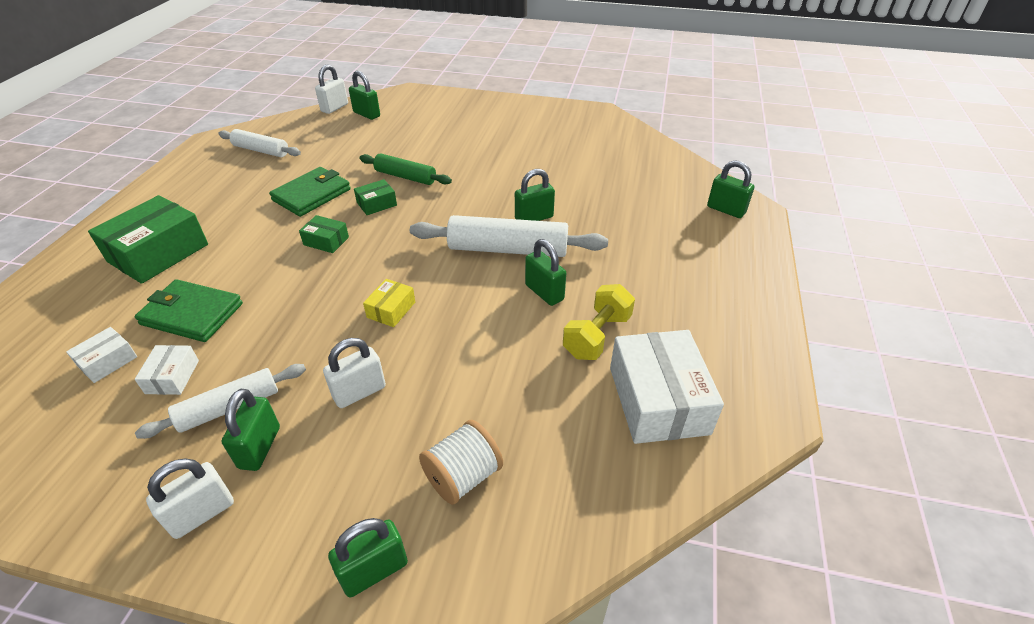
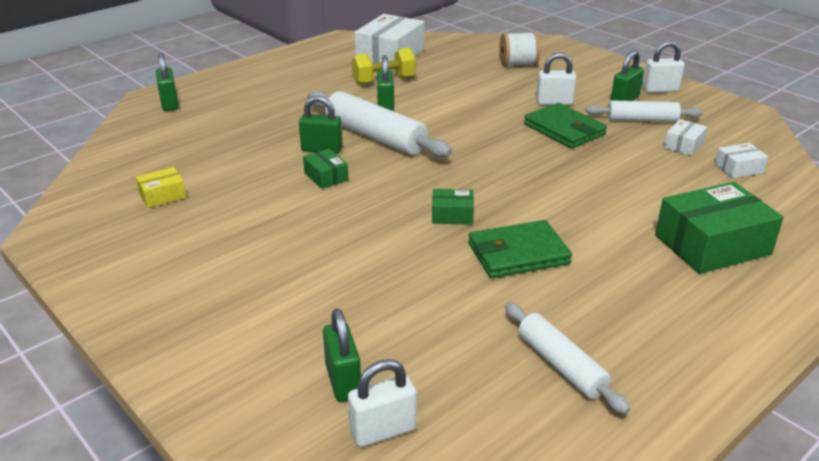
camera: 145 degrees left, 10 degrees down
green wallet [135,279,243,342] -> green wallet moved to [524,103,607,148]
green box [299,215,349,253] -> green box moved to [303,149,349,189]
green padlock [328,518,408,597] -> none
green rolling pin [360,153,452,185] -> none
yellow box [363,279,415,327] -> yellow box moved to [136,167,186,208]

